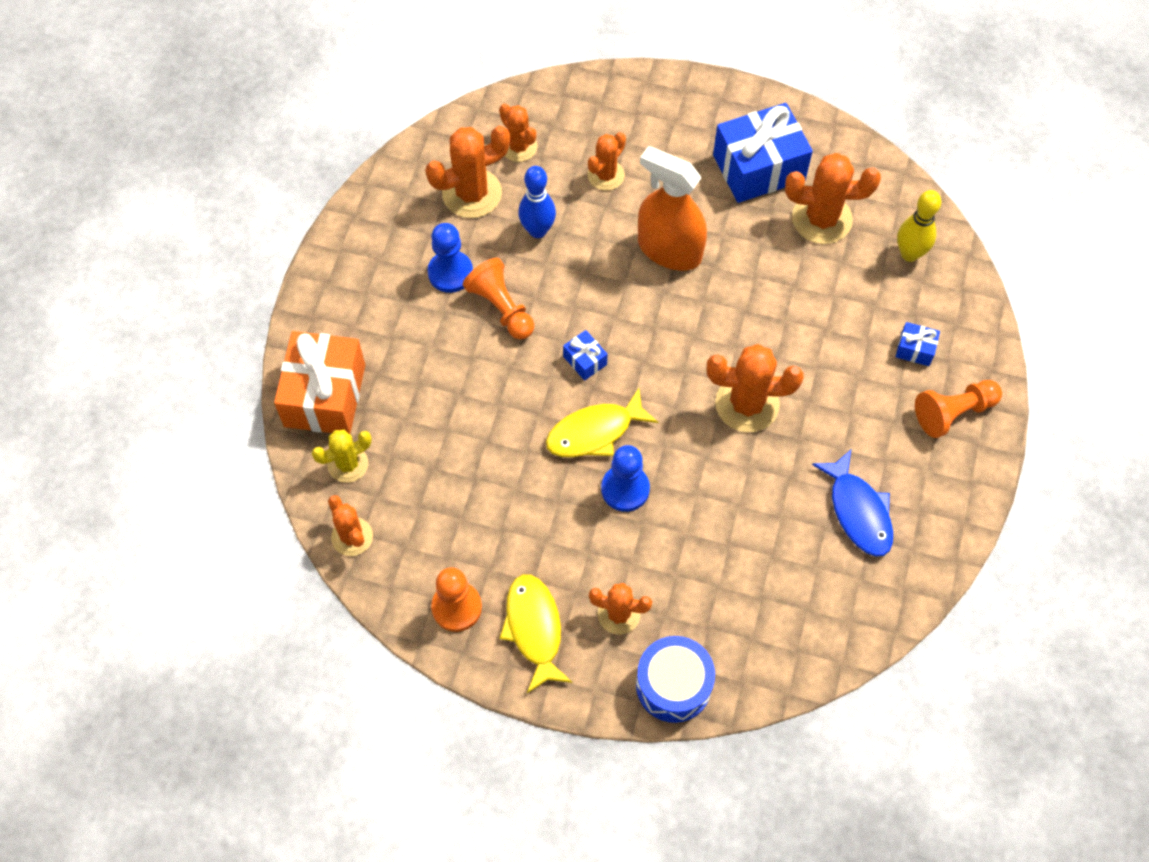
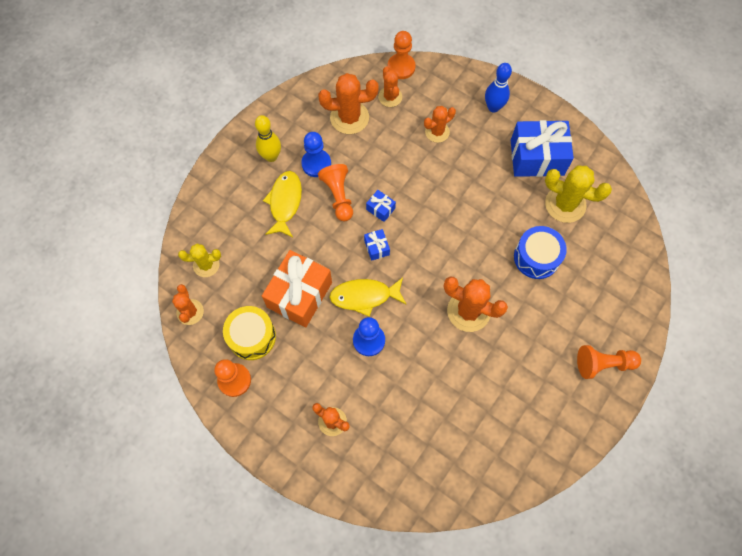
camera: 20 degrees right, 5 degrees up
orange gift [274,331,365,434] -> orange gift moved to [262,250,332,328]
yellow fish [500,574,572,693] -> yellow fish moved to [263,171,302,238]
blue bowling pin [518,166,556,238] -> blue bowling pin moved to [485,63,512,112]
blue drum [636,636,715,723] -> blue drum moved to [514,226,567,279]
orange spray bottle [638,146,707,271] -> none
orange cactus [785,153,881,244] -> yellow cactus [545,166,612,223]
blue fish [812,450,893,557] -> none
blue gift [896,322,940,366] -> blue gift moved to [366,190,396,222]
yellow bowling pin [897,190,941,262] -> yellow bowling pin moved to [255,115,281,162]
none -> yellow drum [223,306,276,360]
none -> orange pawn [388,31,416,79]

